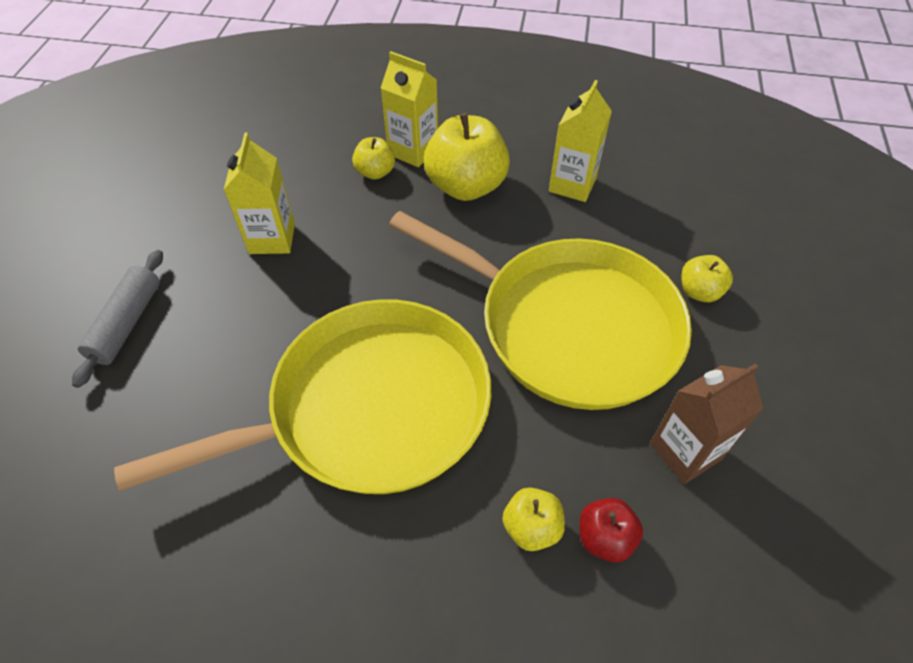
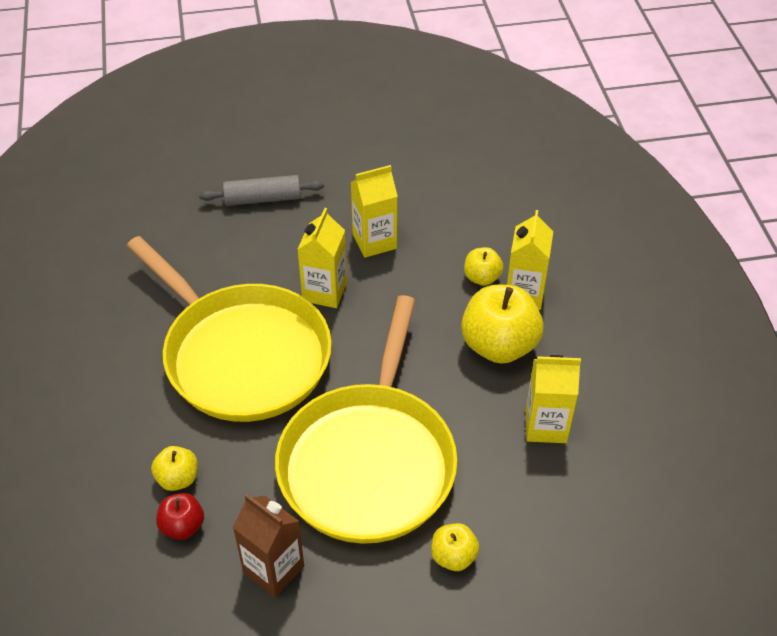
camera: 70 degrees right, 5 degrees down
none -> yellow carton [297,208,347,308]

